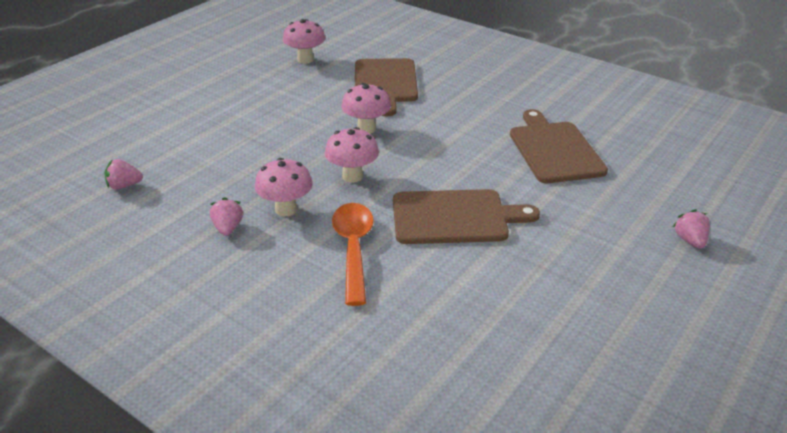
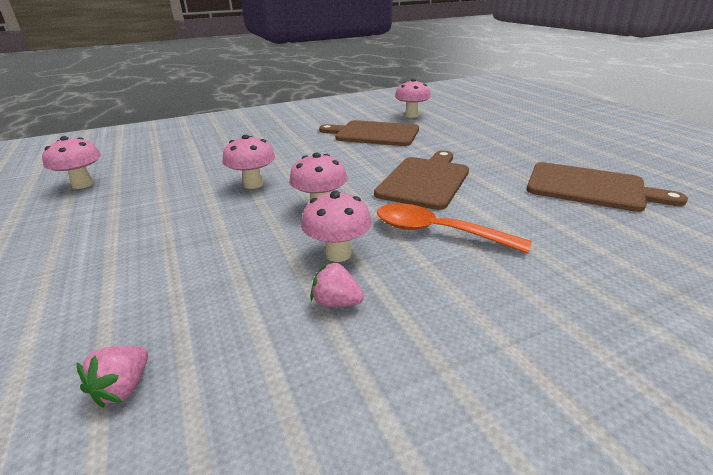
camera: 60 degrees left, 5 degrees down
brown cutting board [355,58,418,116] -> brown cutting board moved to [527,162,688,212]
pink strawberry [673,209,710,249] -> none
none -> pink mushroom [395,79,431,118]

